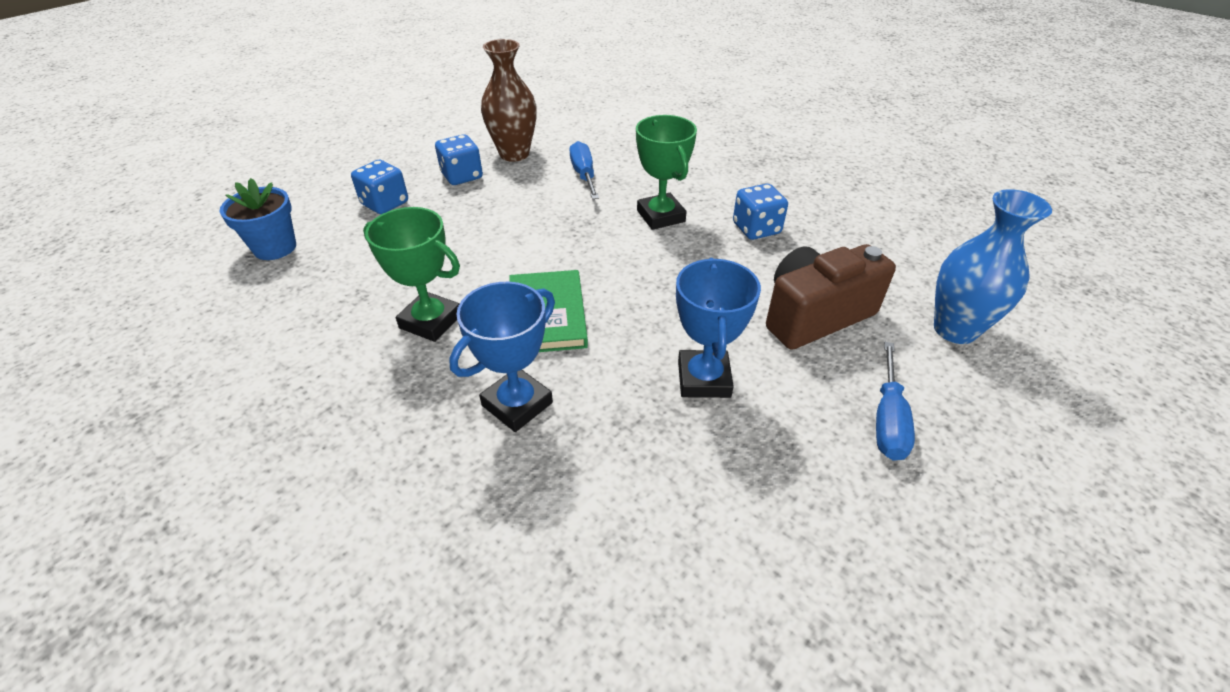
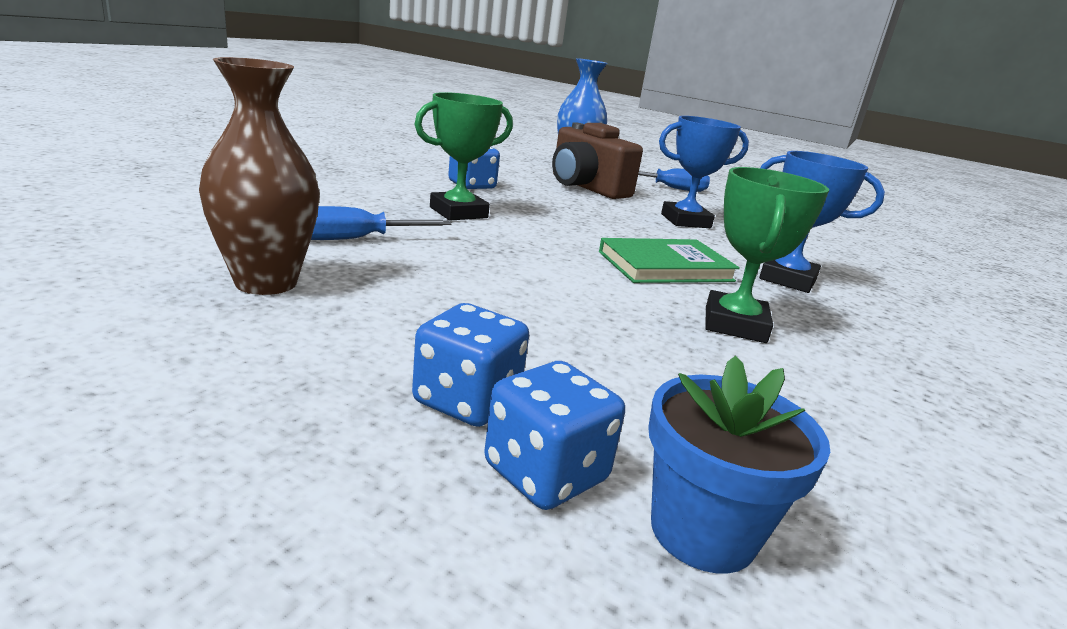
camera: 105 degrees left, 20 degrees down
blue dice [435,134,483,185] -> blue dice moved to [484,361,625,510]

